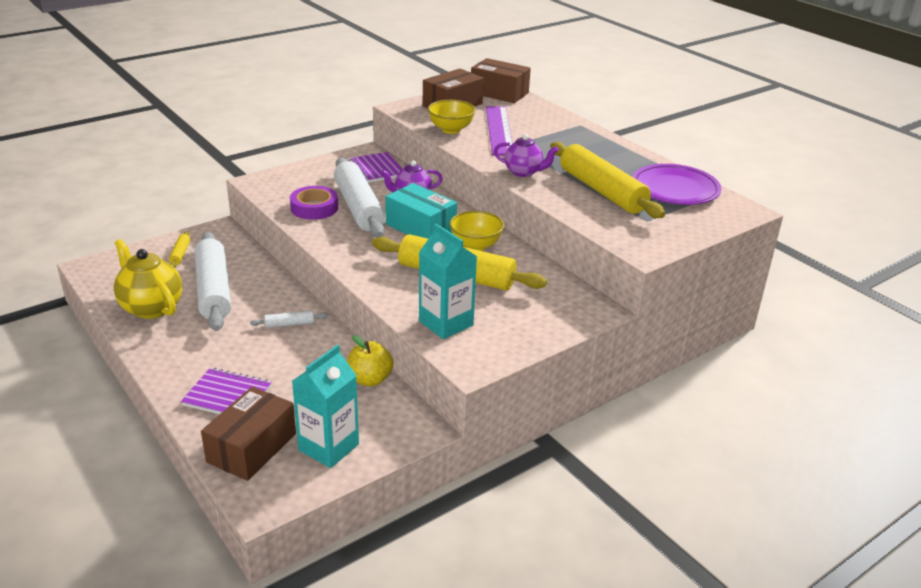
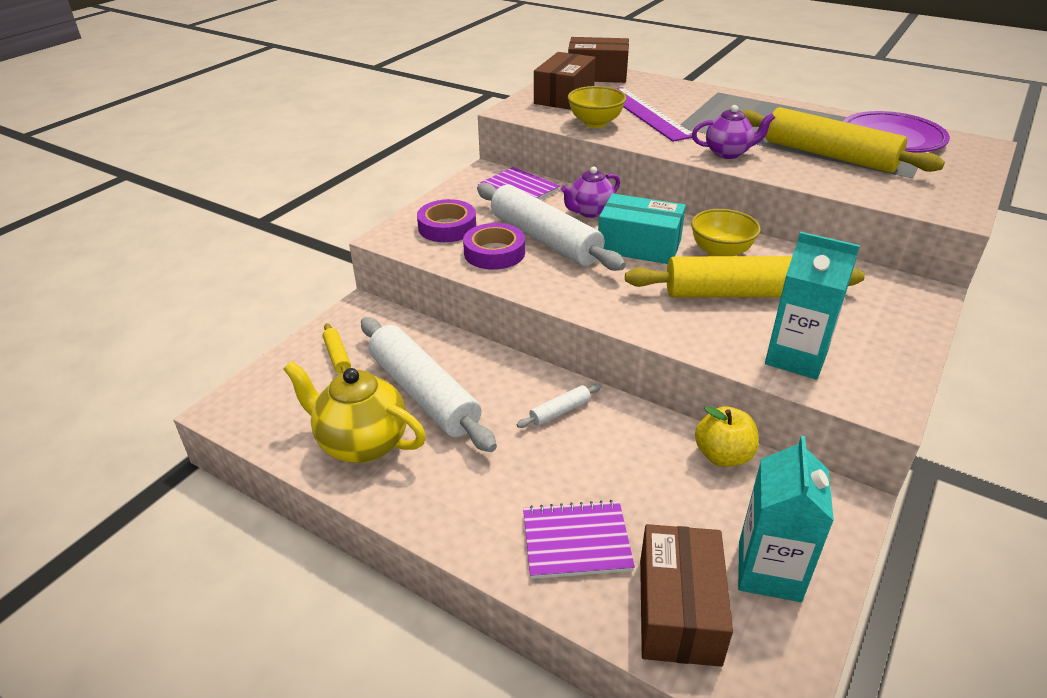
camera: 20 degrees left, 5 degrees up
none -> purple tape [417,199,476,242]

